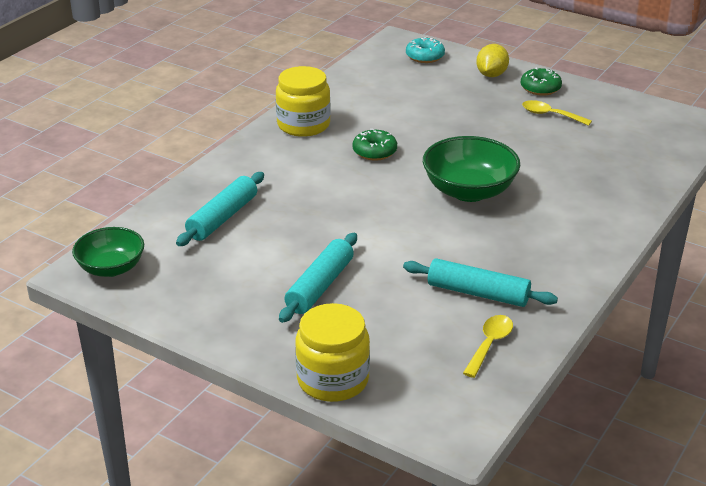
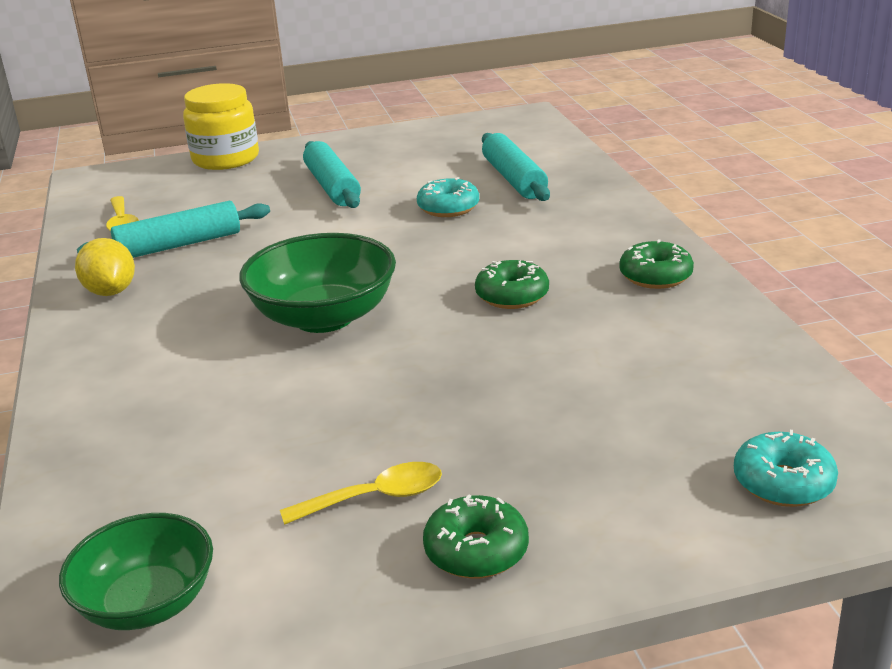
camera: 135 degrees right, 5 degrees down
green bowl [72,227,144,277] -> green bowl moved to [59,513,213,630]
yellow jar [276,66,330,137] -> green donut [619,239,694,289]
yellow lemon [476,44,509,77] -> yellow lemon moved to [75,238,135,296]
none -> turquoise donut [417,177,479,217]

